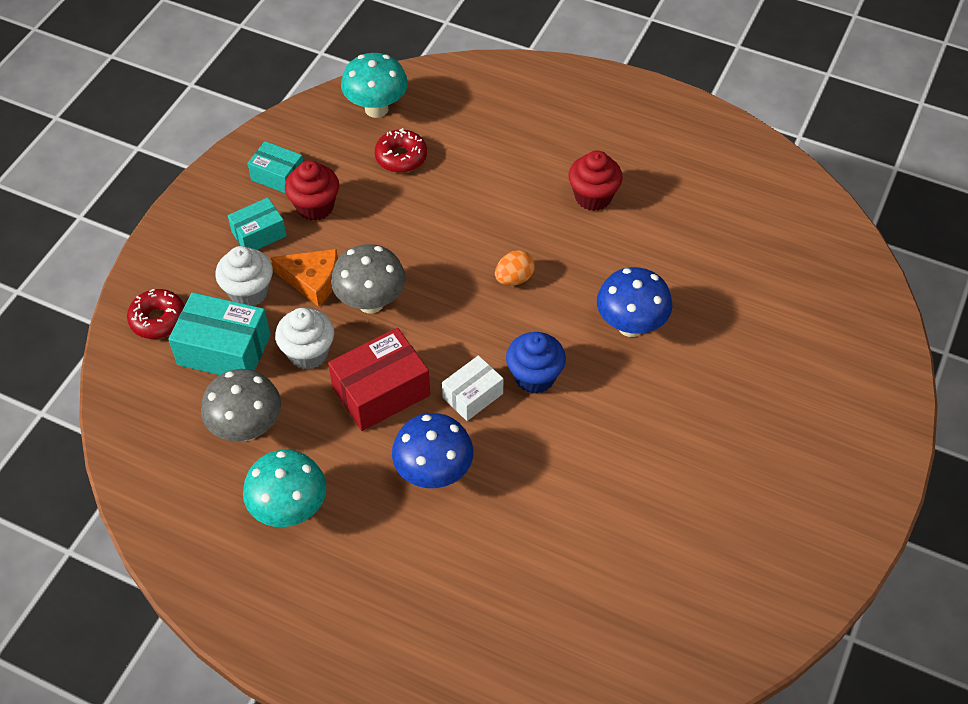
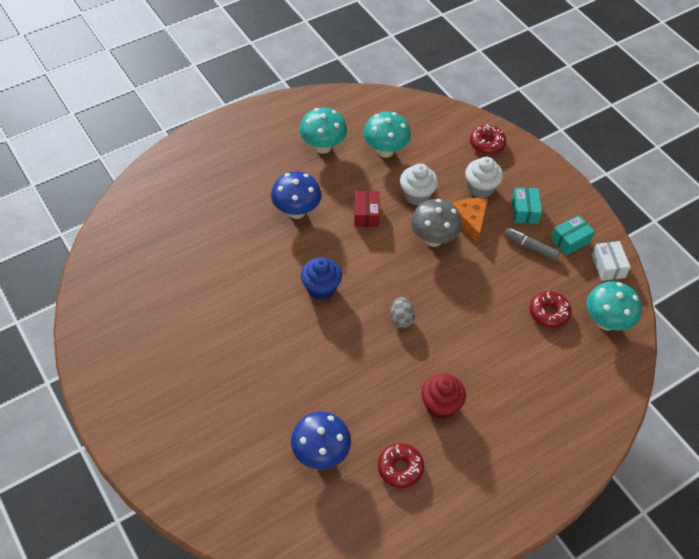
camera: 120 degrees right, 0 degrees up
turquoise box [168,292,271,375] -> none
grey mushroom [201,369,281,441] -> turquoise mushroom [363,112,411,158]
orange cheese [270,249,338,307] -> orange cheese turned 120 degrees clockwise [452,198,488,243]
red cupcake [285,160,339,221] -> grey marker [504,228,560,261]
red box [328,328,430,431] -> red box [354,191,380,227], size x0.62
white box [442,355,504,421] -> white box moved to [592,241,630,281]
orange egg [495,250,535,286] -> grey egg [390,297,415,328]
blue mushroom [597,267,672,337] -> blue mushroom moved to [291,411,351,470]
none -> red donut [378,443,424,488]

